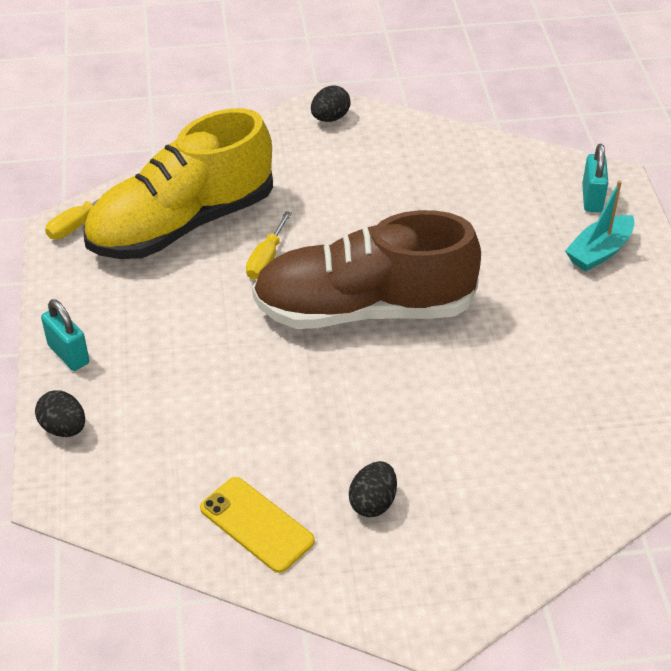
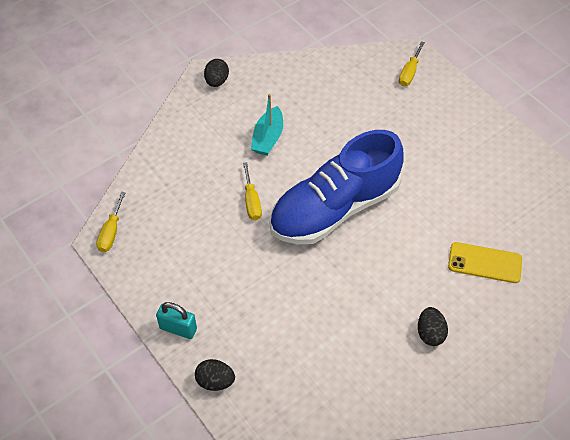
camera: 30 degrees left, 10 degrees up
yellow shoe [83,108,273,259] -> none
yellow phone [200,477,315,573] -> yellow phone moved to [448,242,522,283]
brown shoe [252,210,481,329] -> blue shoe [269,130,404,244]
turquoise boat [565,181,635,271] -> turquoise boat moved to [251,94,283,156]
turquoise padlock [582,144,608,212] -> yellow screwdriver [399,41,425,86]

